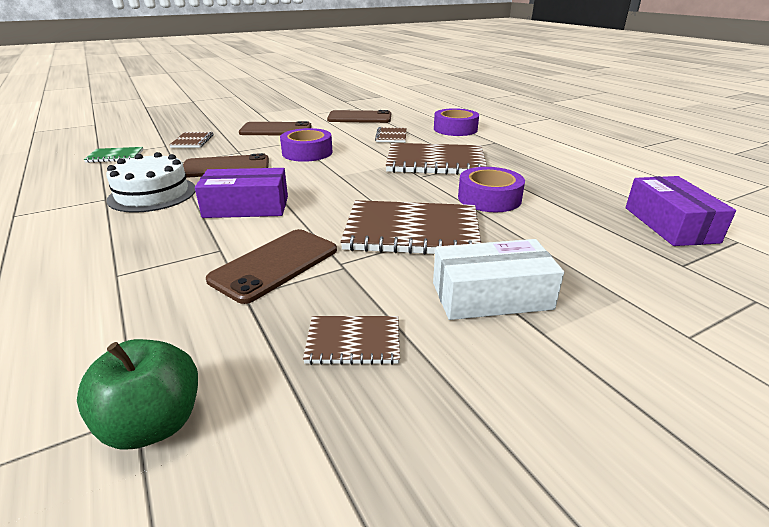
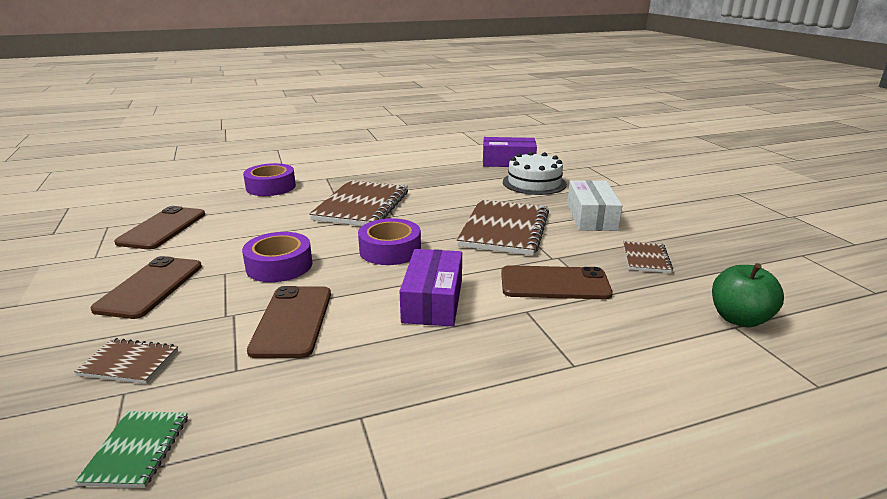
camera: 80 degrees left, 5 degrees down
white cake [106,152,195,213] -> white cake moved to [503,151,567,195]
brown phone [206,229,337,304] -> brown phone turned 45 degrees counterclockwise [501,265,613,299]
brown notebook [375,127,406,143] -> none
purple tape [458,167,525,212] -> purple tape moved to [358,218,421,265]

